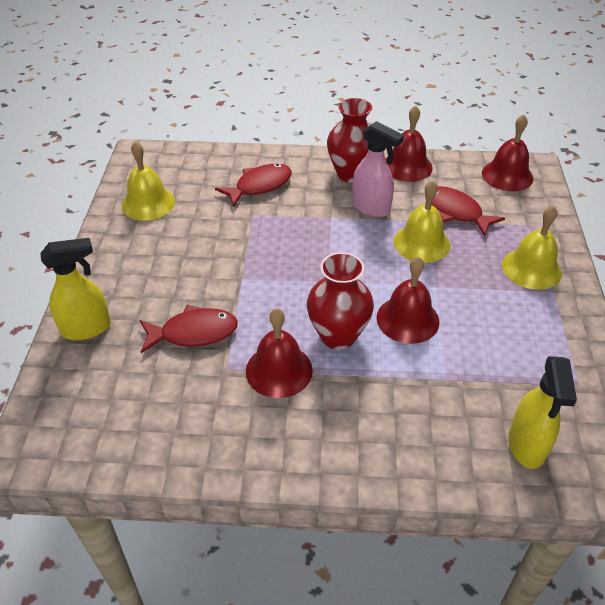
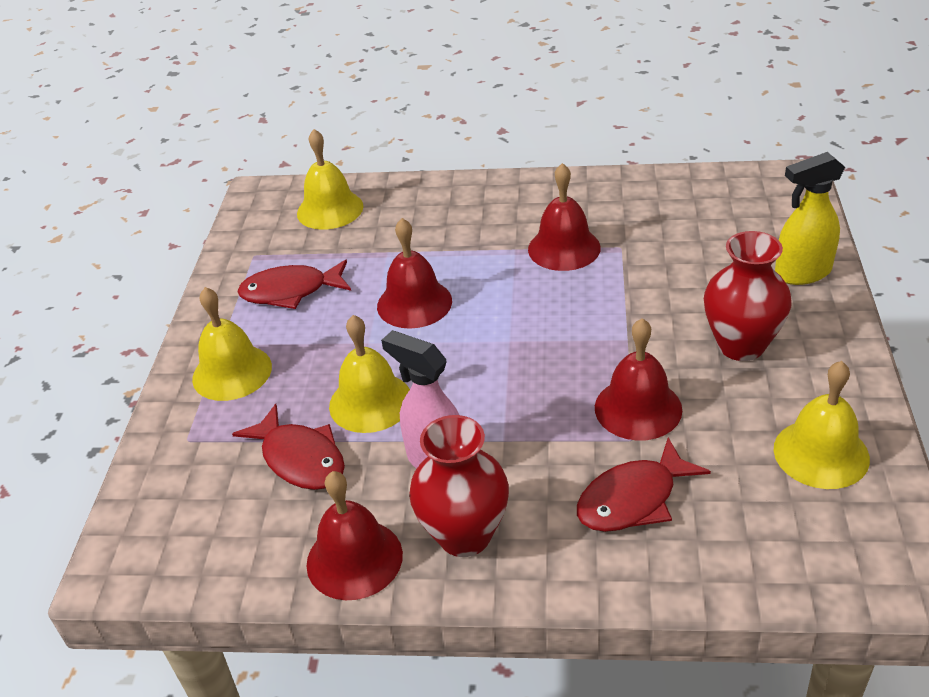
camera: 175 degrees left, 5 degrees down
red fish [140,304,238,353] -> red fish moved to [237,260,351,309]
red vase [307,252,374,350] -> red vase moved to [704,231,792,361]
red bell [482,114,533,191] -> red bell moved to [595,318,682,441]
yellow spray bottle [508,356,577,469] -> yellow bell [297,129,364,230]

